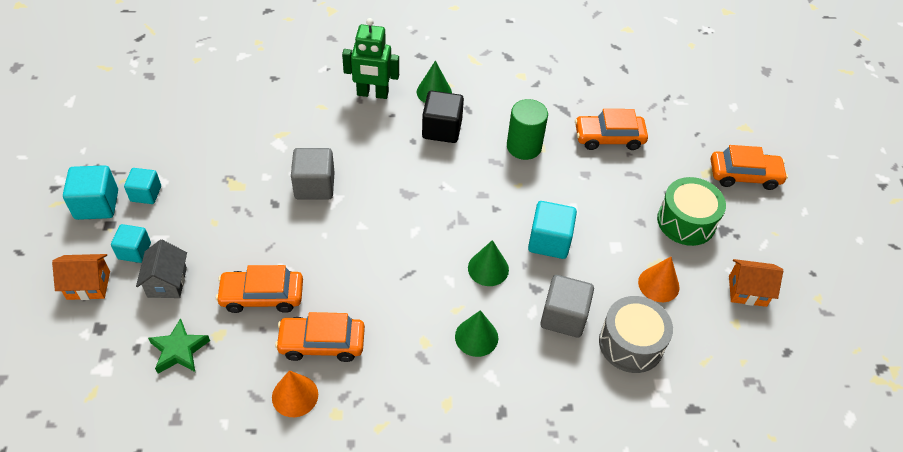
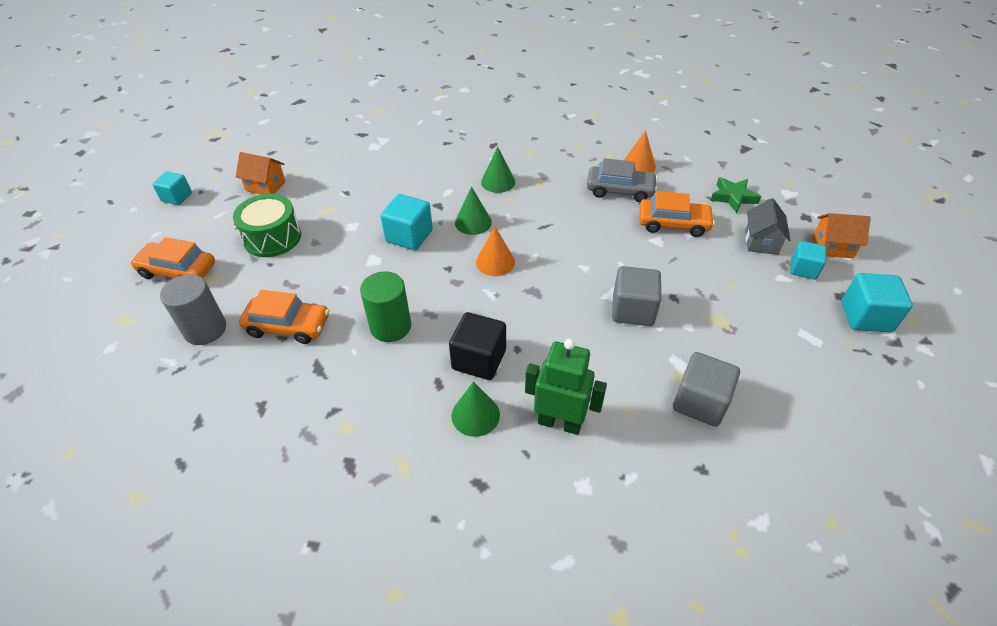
camera: 165 degrees left, 5 degrees down
turquoise cube [124,168,161,204] -> turquoise cube moved to [152,172,192,205]
orange car [275,312,365,362] -> grey car [587,158,658,202]
grey cube [540,275,594,337] -> grey cube moved to [673,352,740,427]
grey drum [599,296,673,373] -> none
orange cone [638,257,680,302] -> orange cone moved to [476,226,515,276]
none -> grey cylinder [160,274,226,345]

